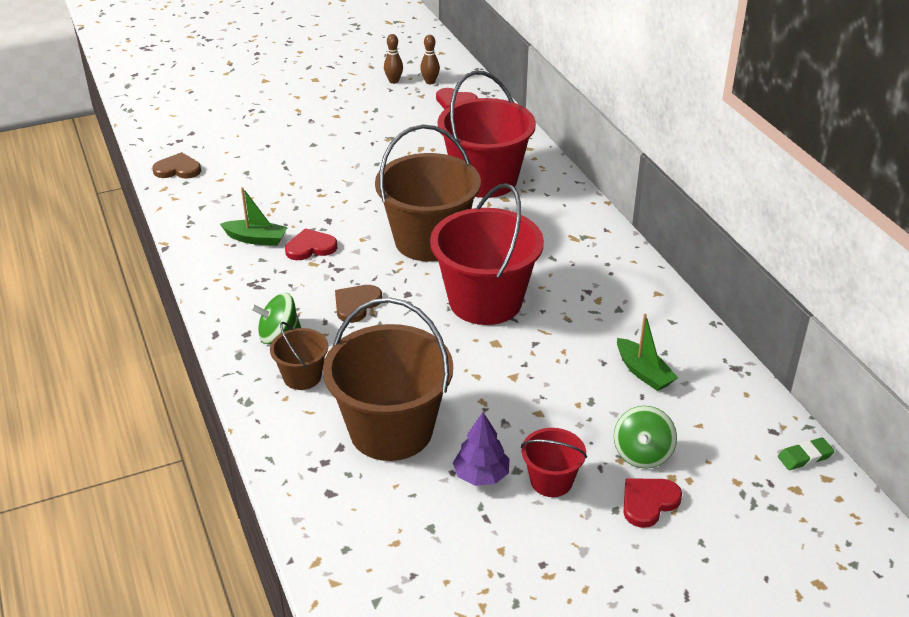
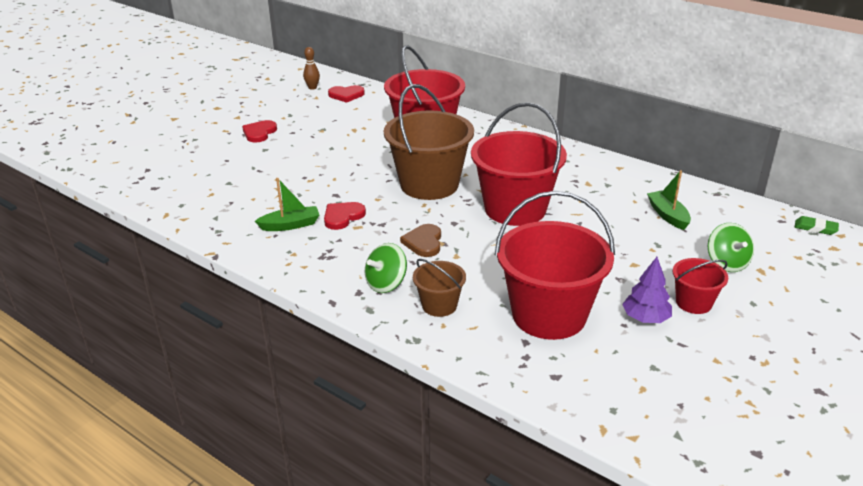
camera: 30 degrees left, 5 degrees down
brown heart [152,152,201,179] -> none
brown bucket [323,298,453,461] -> red bucket [495,191,615,340]
brown bowling pin [384,34,403,84] -> none
green boat [617,314,678,391] -> green boat turned 135 degrees counterclockwise [647,170,691,230]
red heart [623,478,682,528] -> red heart moved to [242,120,277,143]
green eraser [778,437,834,470] -> green eraser turned 75 degrees clockwise [795,216,839,235]

